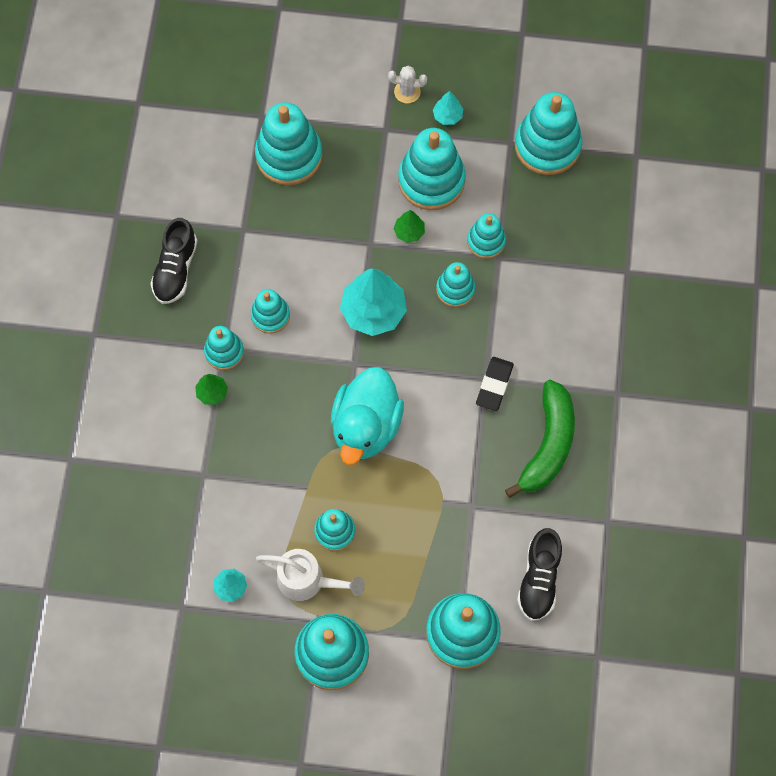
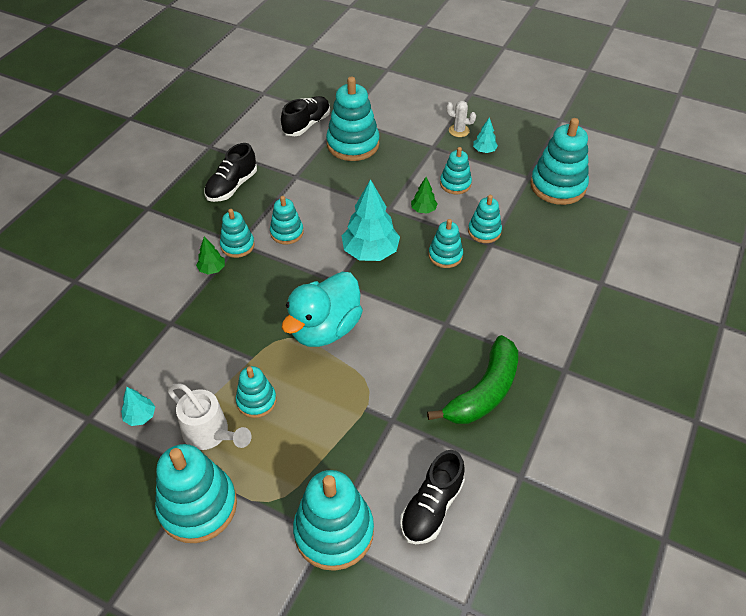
camera: 20 degrees right, 20 degrees down
turquoise stacking toy [398,128,466,210] -> turquoise stacking toy [440,147,472,194], size x0.56
black eraser [476,357,514,411] -> none
none -> black shoe [281,96,330,136]

